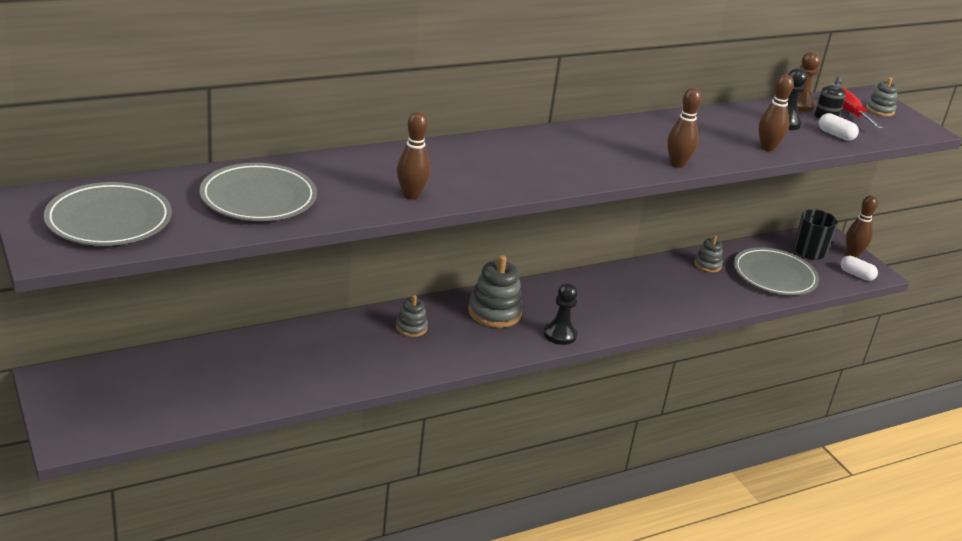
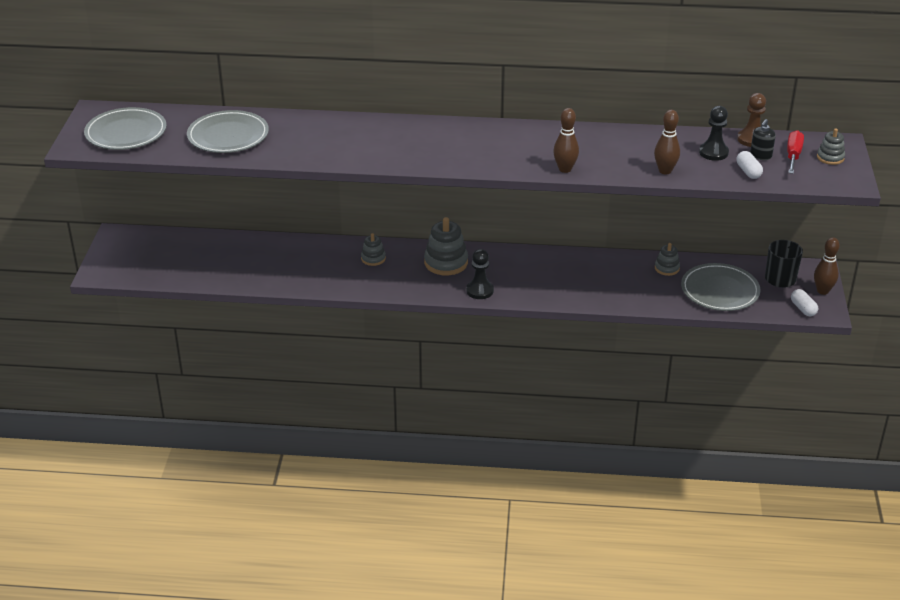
camera: 35 degrees right, 5 degrees up
brown bowling pin [397,111,431,199] -> none

